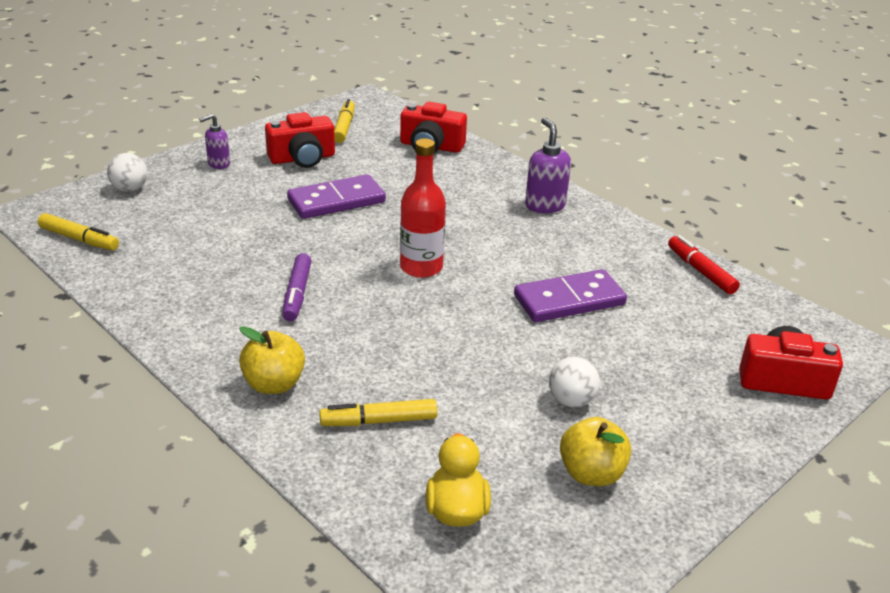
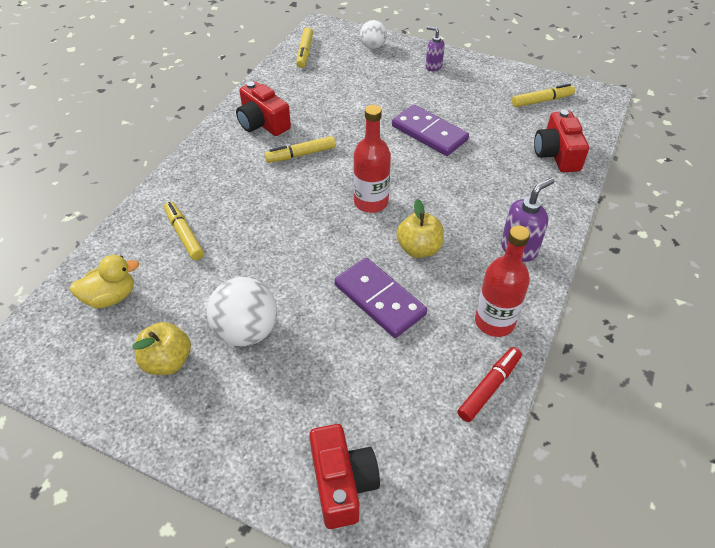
camera: 70 degrees right, 15 degrees up
yellow apple [239,326,305,394] -> yellow apple moved to [396,199,444,258]
red camera [265,112,335,168] -> red camera moved to [236,81,291,136]
purple marker [282,253,311,321] -> yellow marker [265,136,336,163]
white ball [549,357,600,408] -> white ball [207,277,277,346], size x1.65
none -> red bottle [475,225,530,337]

